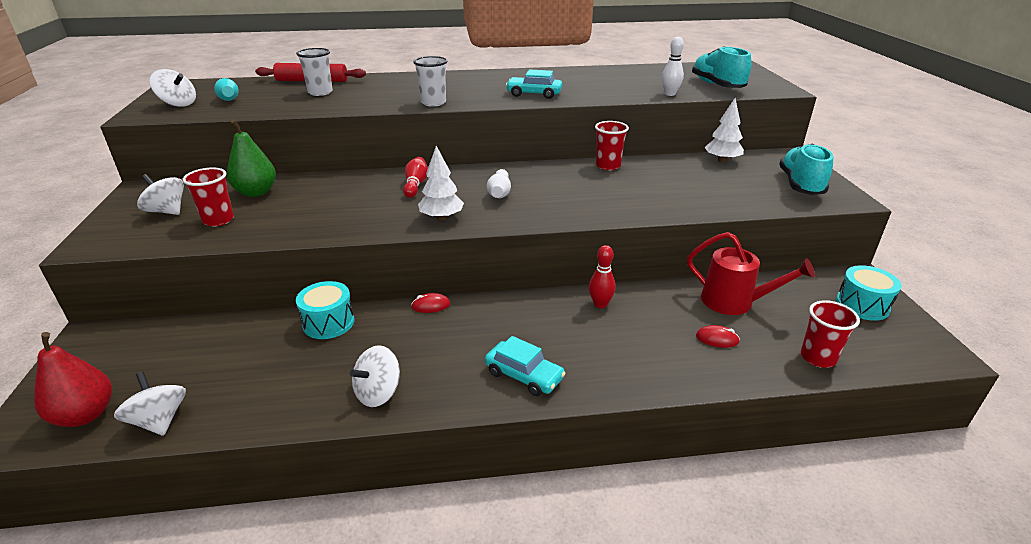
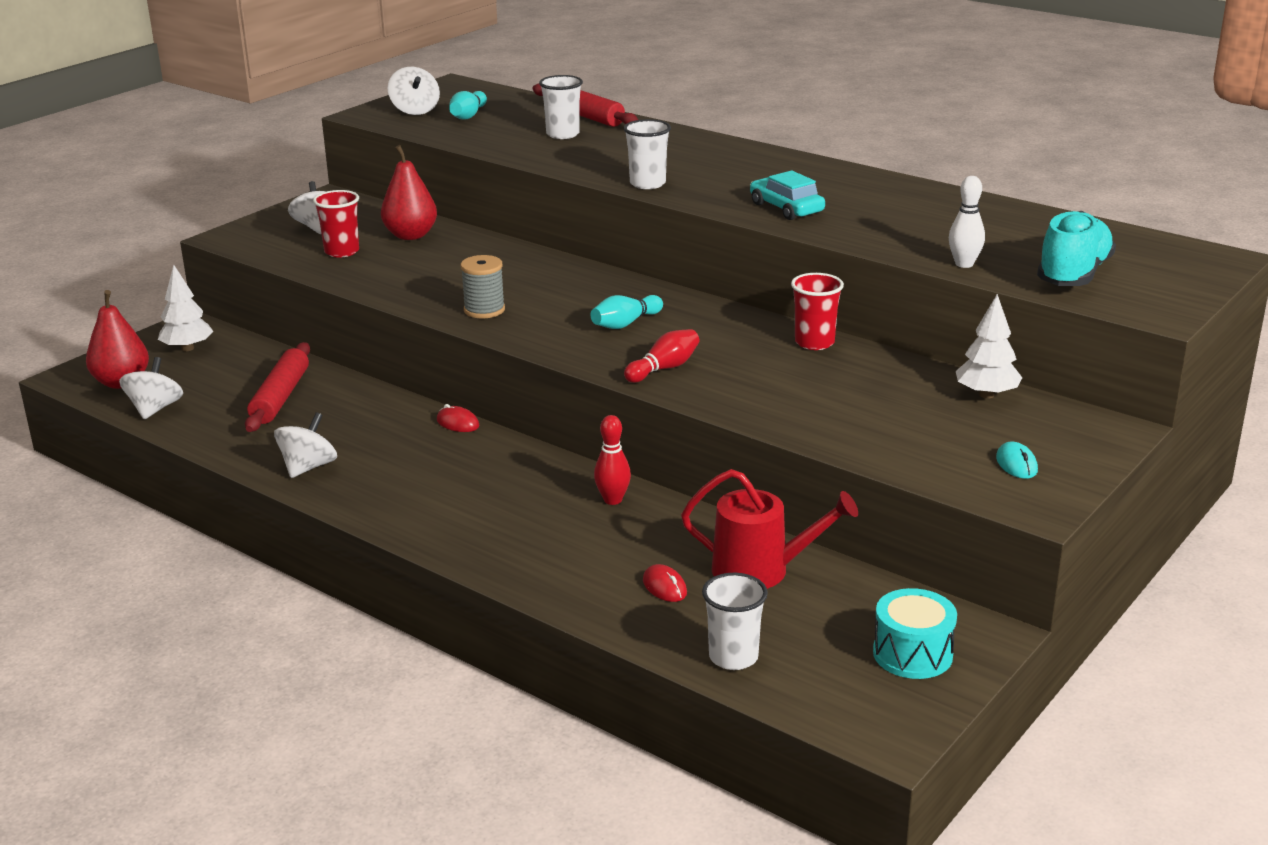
camera: 45 degrees right, 5 degrees down
green pear [227,119,276,197] -> red pear [381,145,437,240]
turquoise drum [296,281,355,339] -> none
white spinning top [350,345,400,407] -> white spinning top turned 120 degrees clockwise [274,412,337,478]
red bowling pin [403,157,428,198] -> red bowling pin moved to [624,329,700,383]
white tree [418,146,464,221] -> white tree moved to [158,265,214,351]
turquoise car [485,336,565,396] -> none
white bowling pin [487,169,511,198] -> turquoise bowling pin [591,295,663,329]
red watering can [687,232,815,315] -> red watering can turned 60 degrees counterclockwise [681,469,858,589]
turquoise shoe [779,144,834,195] -> turquoise mouse [996,441,1038,479]
red cup [800,300,860,368] -> white cup [702,573,768,670]
none -> red rolling pin [245,342,310,432]
none -> grey spool [461,255,505,319]

